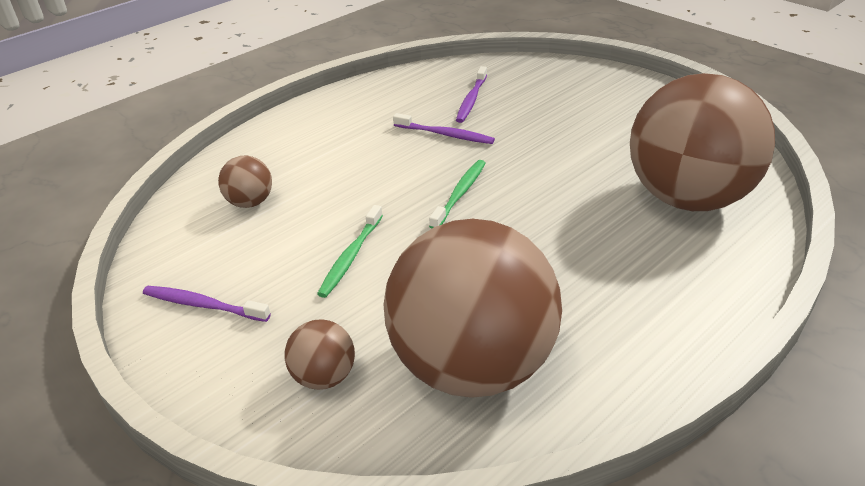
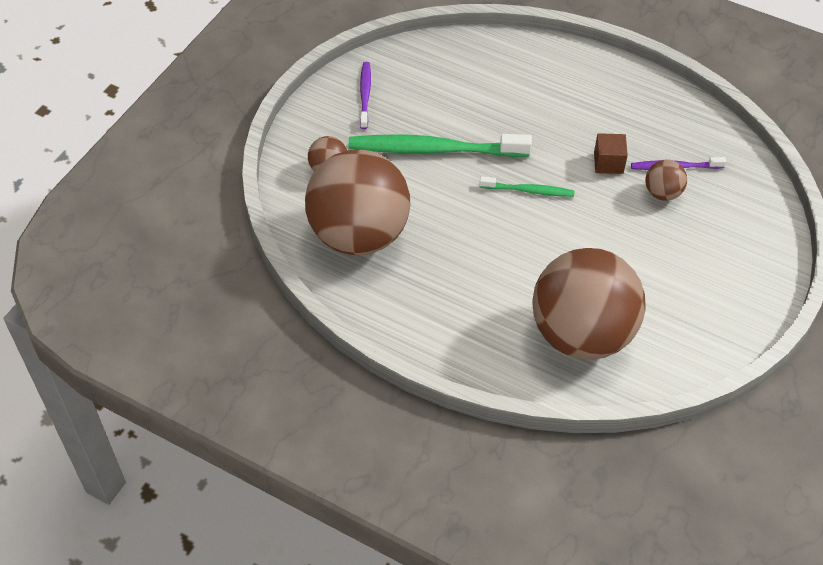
camera: 70 degrees right, 15 degrees up
brown ball [218,156,272,208] -> brown ball moved to [645,160,687,201]
green toothbrush [317,205,383,298] -> green toothbrush [349,134,532,157], size x1.96
purple toothbrush [393,113,495,144] -> brown cube [594,133,628,174]

